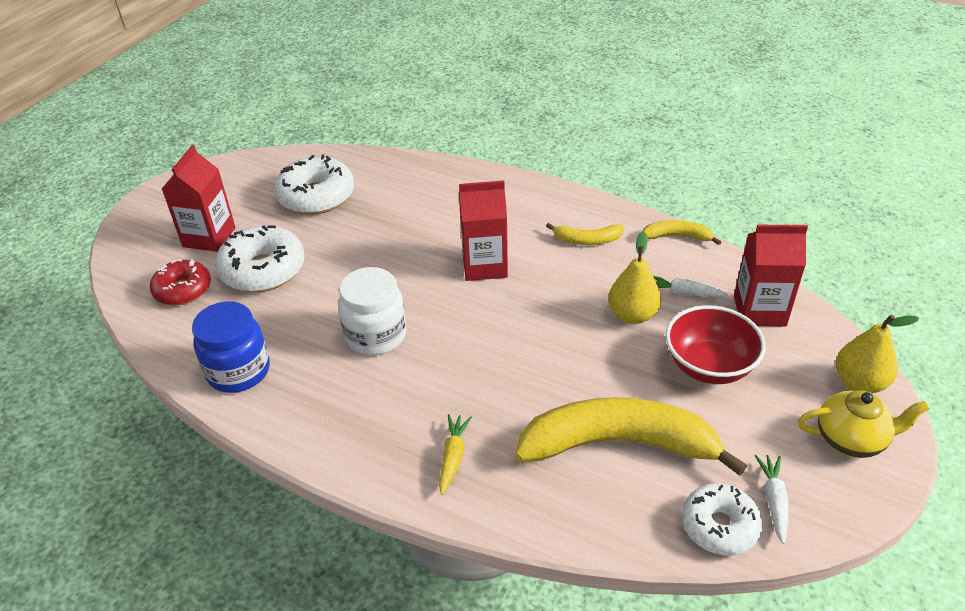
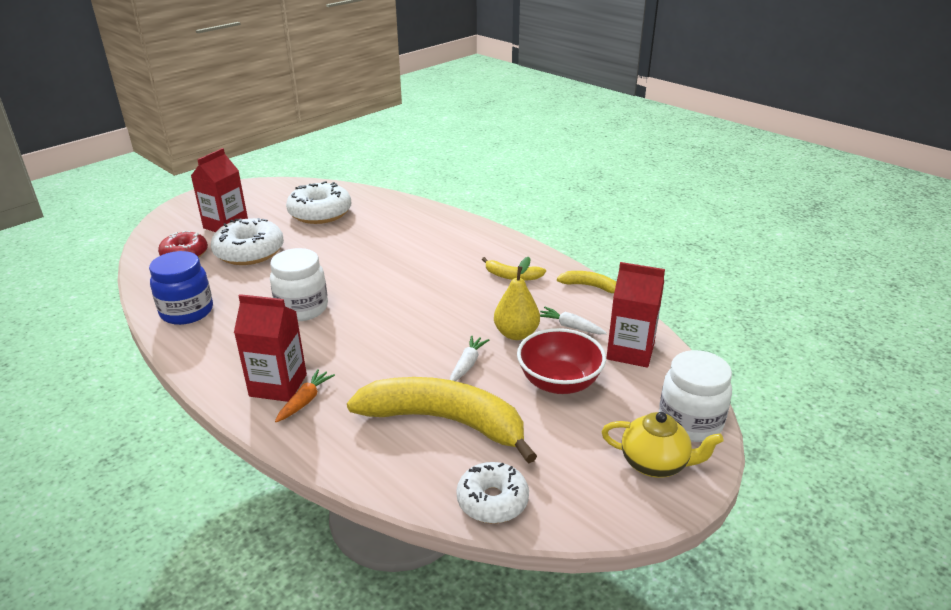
camera: 15 degrees right, 10 degrees down
yellow carrot [439,414,472,495] -> orange carrot [275,369,335,422]
red carton [459,181,508,281] -> red carton moved to [234,294,307,402]
white carrot [754,455,788,544] -> white carrot moved to [450,335,489,381]
yellow pear [836,314,919,393] -> white jar [659,350,732,442]

